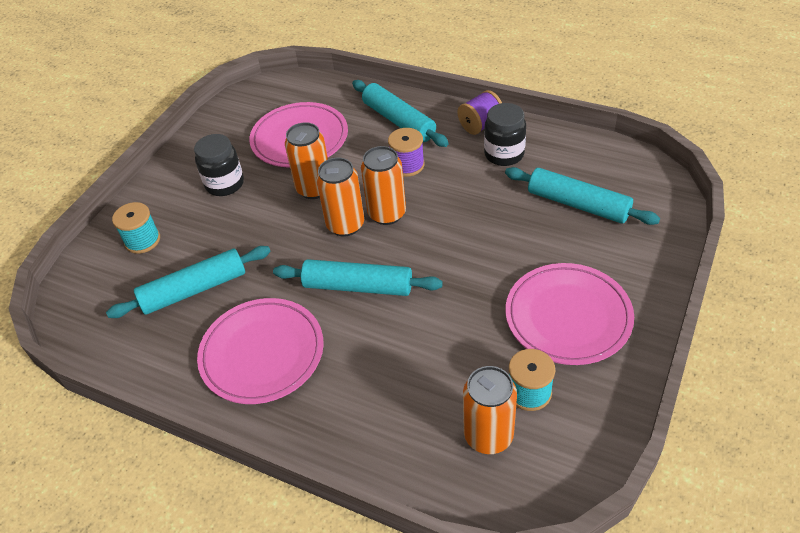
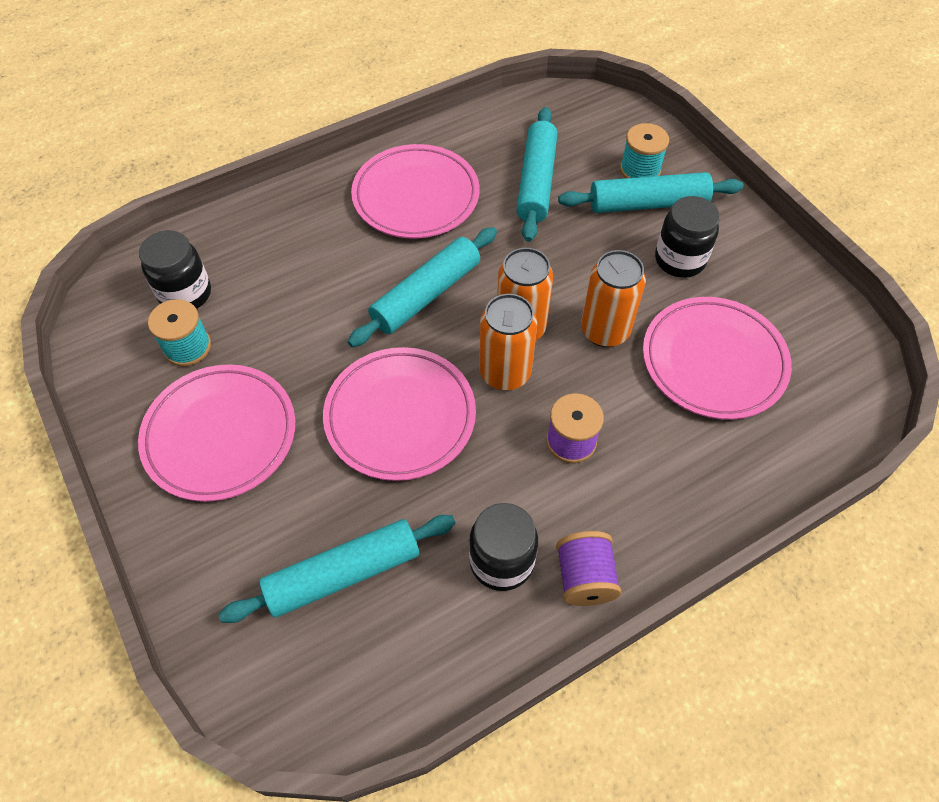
camera: 120 degrees right, 10 degrees up
turquoise rolling pin [352,80,449,147] -> turquoise rolling pin moved to [558,172,744,213]
orange can [463,366,517,454] -> black jar [139,230,211,309]
none -> pink plate [323,347,476,481]

